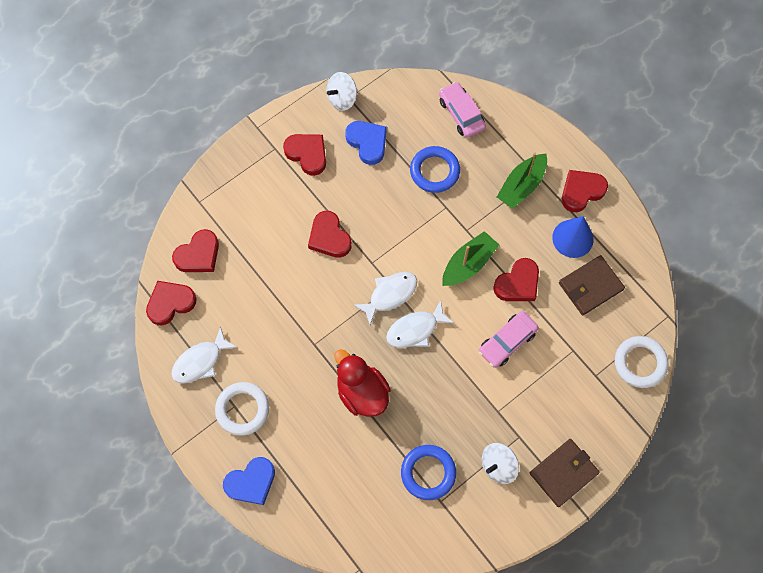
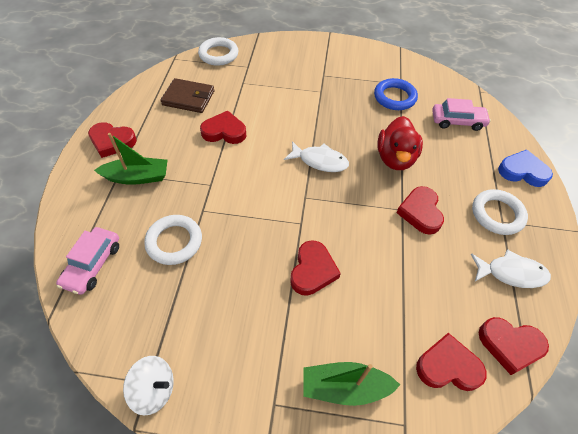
camera: 135 degrees left, 15 degrees down
red heart [283,134,326,176] -> red heart moved to [396,186,444,235]
blue heart [345,121,387,165] -> none
white fish [354,272,417,325] -> none
blue ring [410,146,460,193] -> white ring [144,215,202,265]
green boat [442,231,499,286] -> green boat moved to [303,362,400,406]
pink car [479,311,539,368] -> pink car moved to [432,98,491,131]
white spinning top [482,443,519,484] -> none
brown wallet [530,439,600,507] -> none
blue cone [552,216,594,258] -> none

